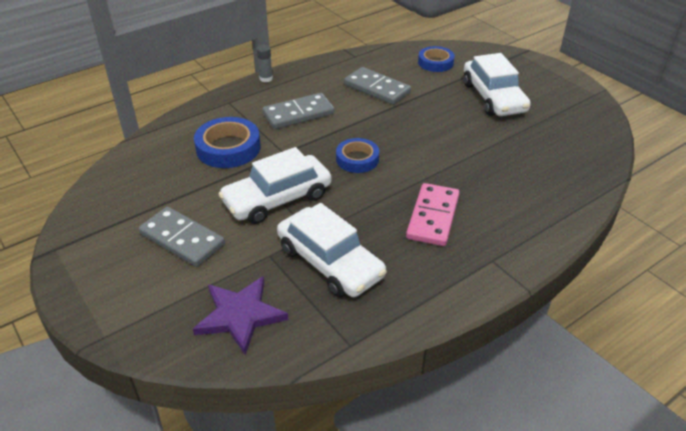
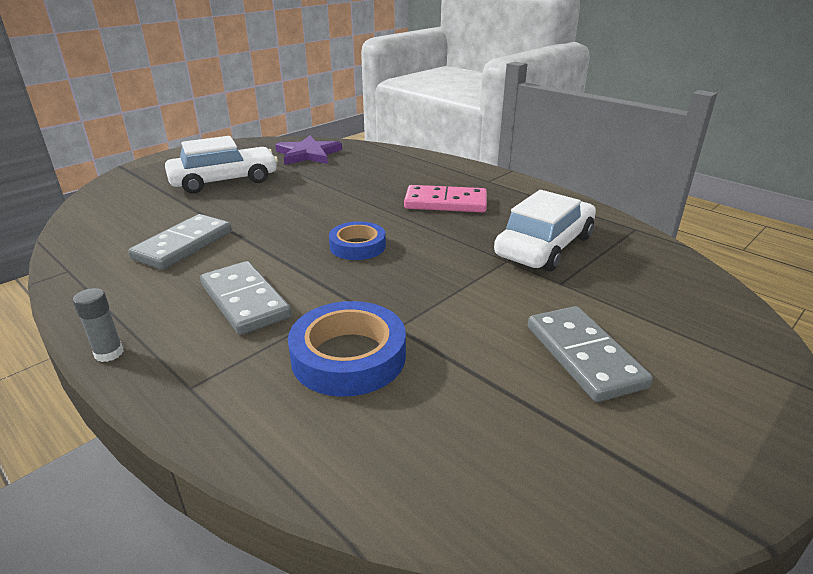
camera: 100 degrees left, 10 degrees down
grey domino [139,207,225,267] -> grey domino turned 45 degrees counterclockwise [528,306,653,402]
purple star [193,276,289,355] -> purple star moved to [275,136,342,165]
white car [218,147,332,224] -> none
blue tape [418,46,455,72] -> none

